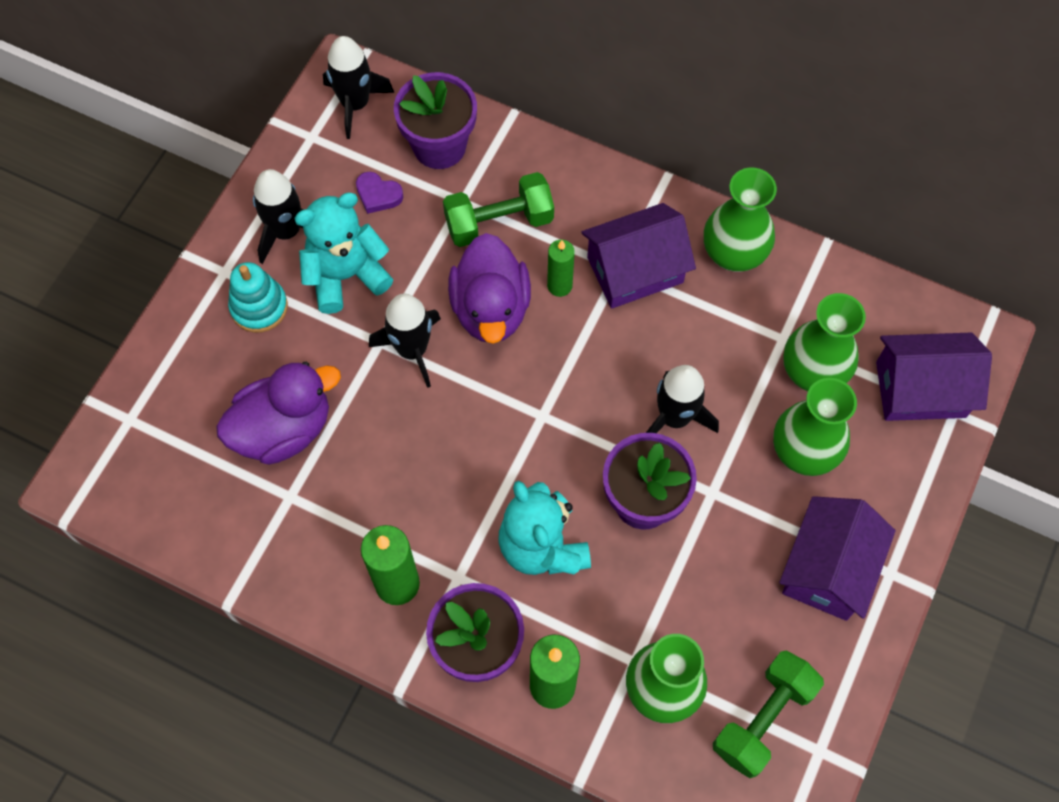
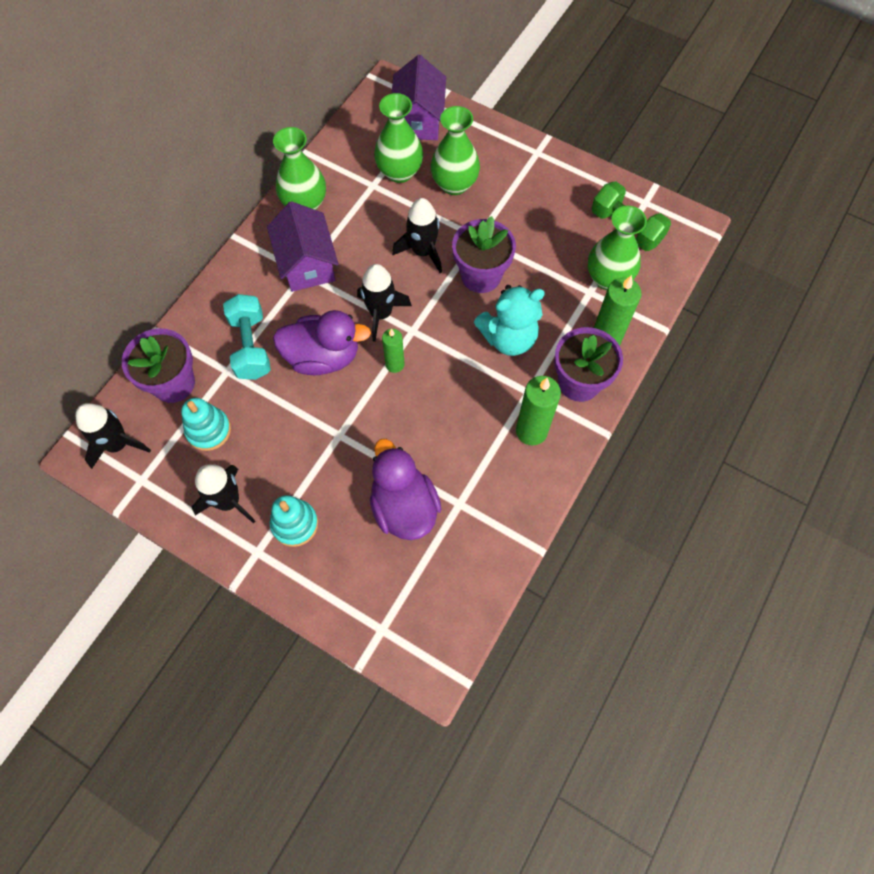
camera: 85 degrees left, 0 degrees up
turquoise teddy bear [294,192,393,314] -> none
purple heart [356,172,403,214] -> turquoise stacking toy [181,398,231,451]
black rocket [369,294,441,388] -> black rocket moved to [357,264,412,342]
green dumbbell [443,172,554,247] -> turquoise dumbbell [223,294,271,380]
green candle [547,240,575,297] -> green candle moved to [382,329,405,373]
purple house [779,496,896,621] -> none

